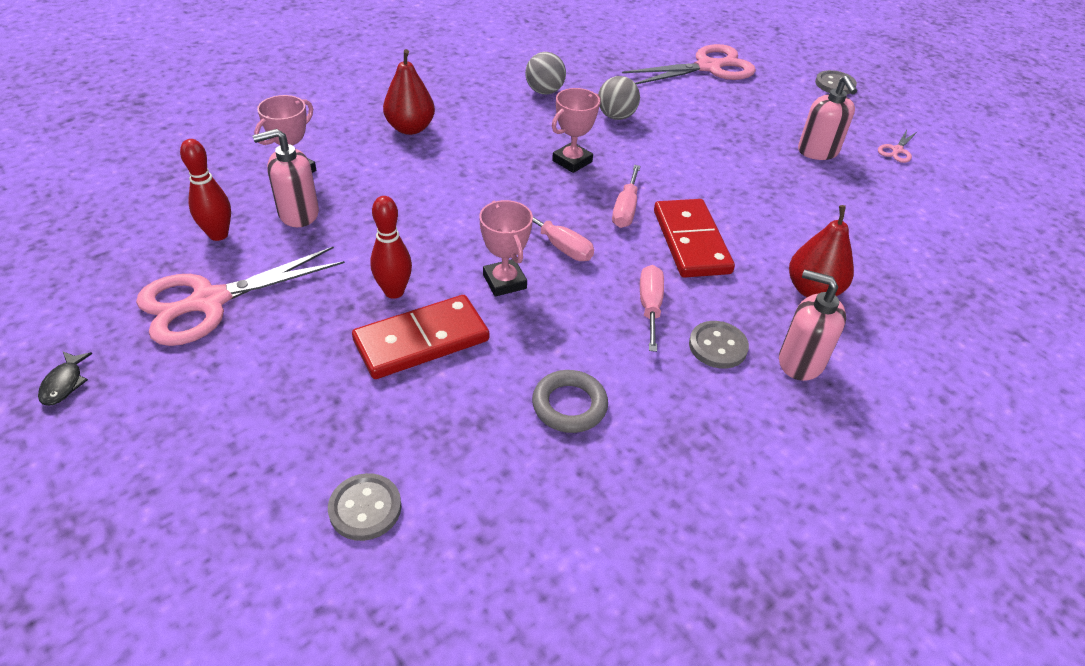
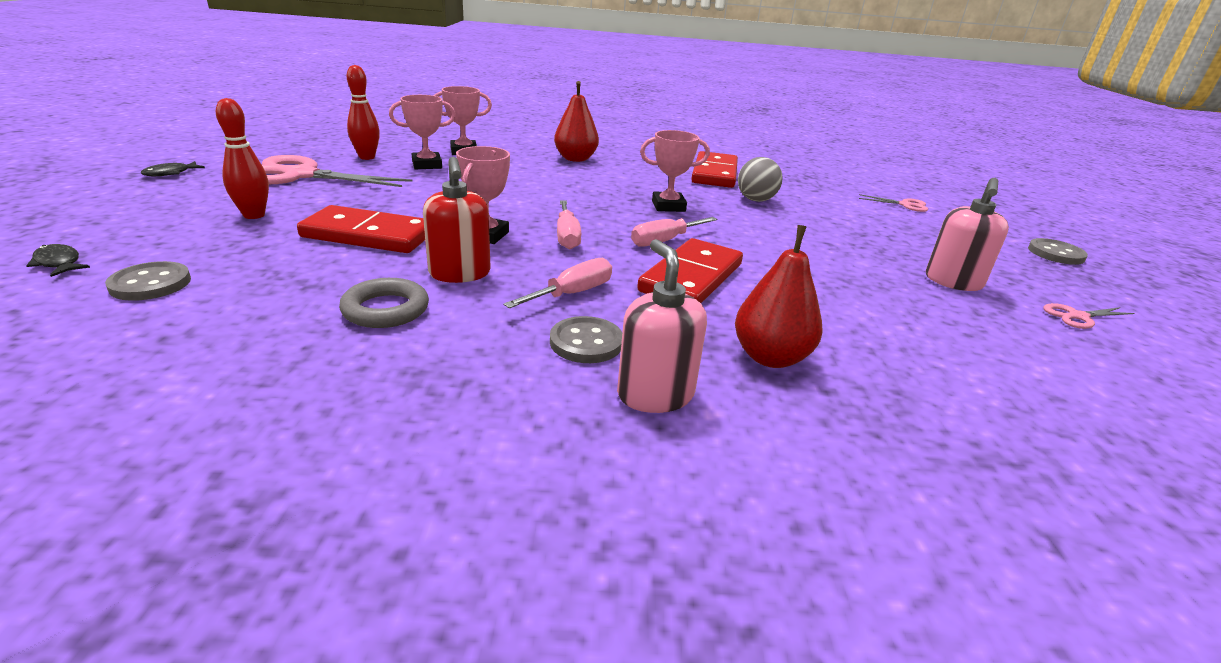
camera: 40 degrees right, 15 degrees down
pink soap dispenser [252,129,319,227] -> pink trophy [389,95,456,169]
red bowling pin [370,196,412,299] -> red bowling pin moved to [216,98,269,219]
grey ball [525,52,566,95] -> red domino [691,151,738,188]
pink scissors [622,44,756,84] -> pink scissors [859,194,928,212], size x0.44
none -> black fish [26,244,90,277]
none -> red soap dispenser [423,157,491,283]

